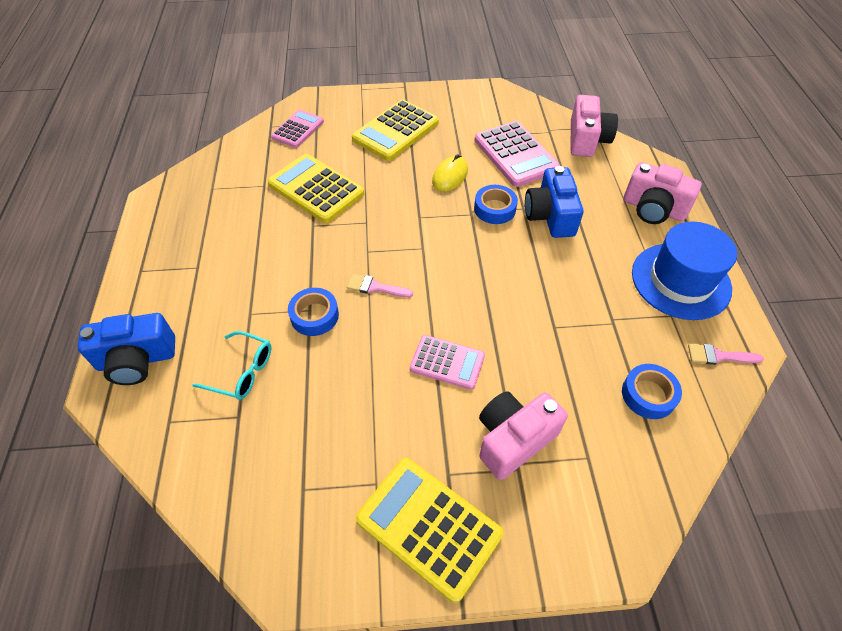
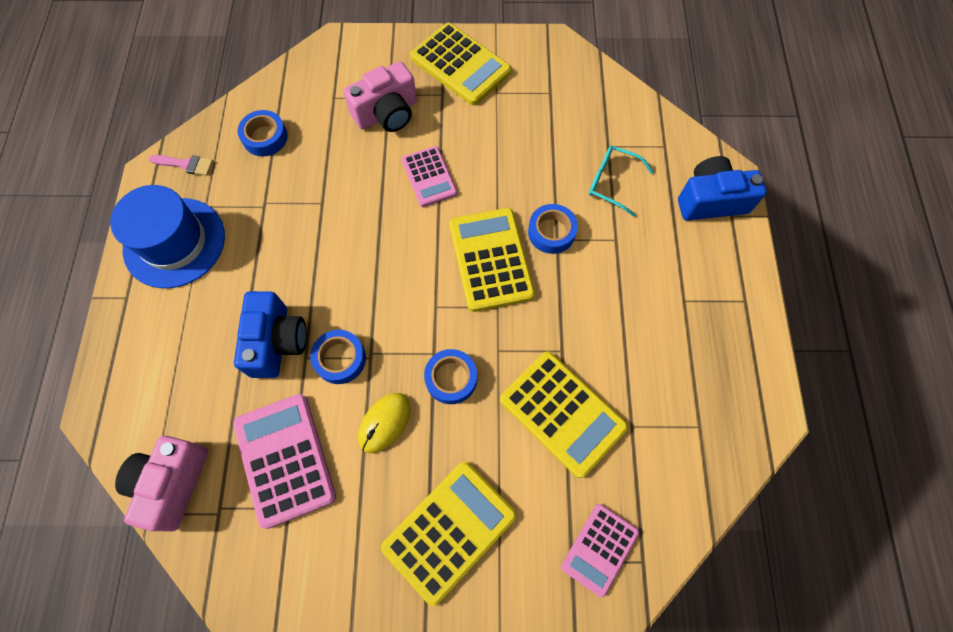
camera: 175 degrees left, 15 degrees up
pink brush [347,274,413,298] -> yellow calculator [450,208,535,312]
pink calculator [410,335,485,390] -> pink calculator turned 135 degrees counterclockwise [402,146,457,207]
pink camera [623,162,702,224] -> none
none -> blue tape [424,349,477,404]

